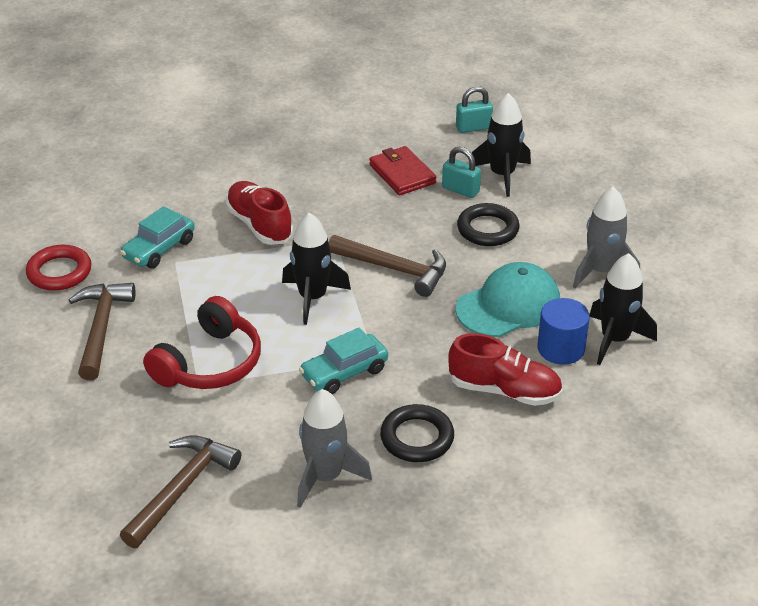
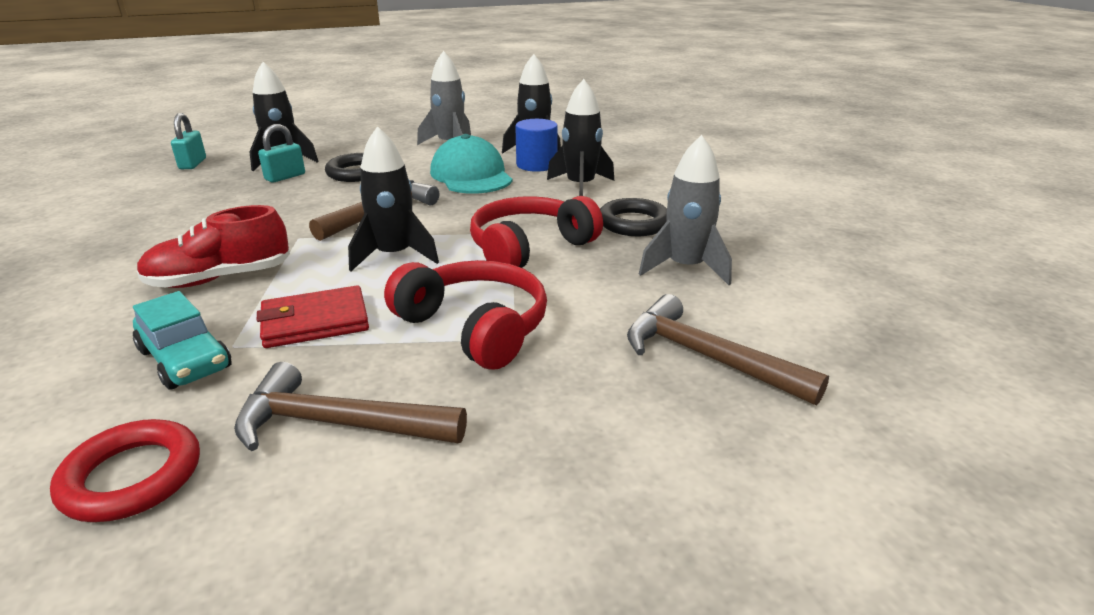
camera: 80 degrees left, 10 degrees down
turquoise car [299,328,388,394] -> red headphones [470,196,603,268]
red wallet [369,146,437,195] -> red wallet moved to [257,285,369,348]
red shoe [449,333,563,406] -> black rocket [547,79,614,196]

